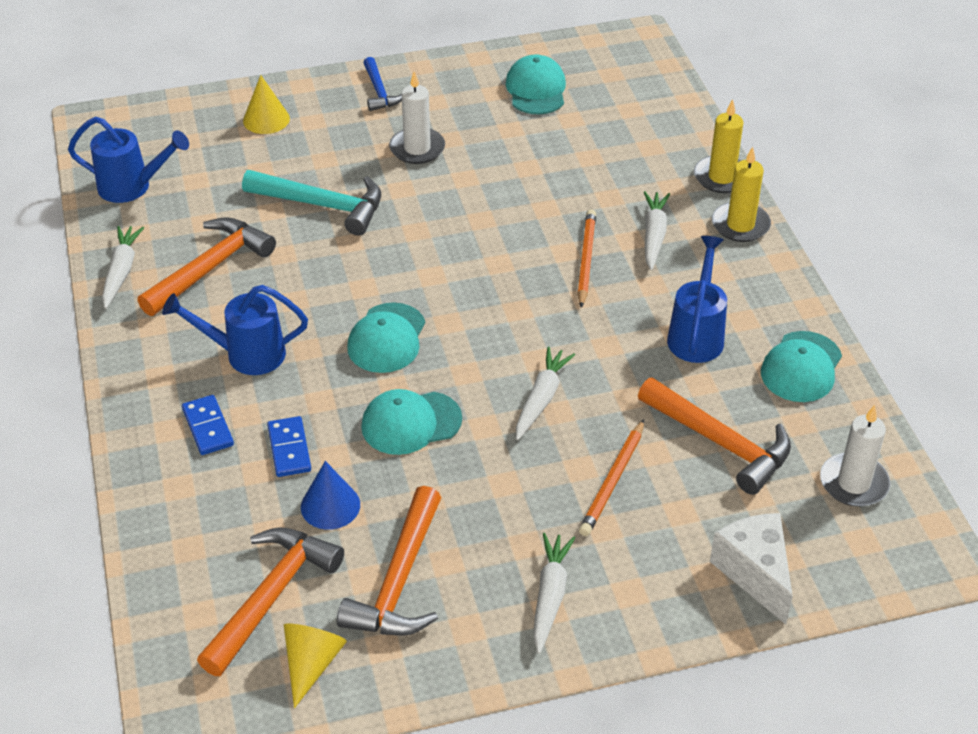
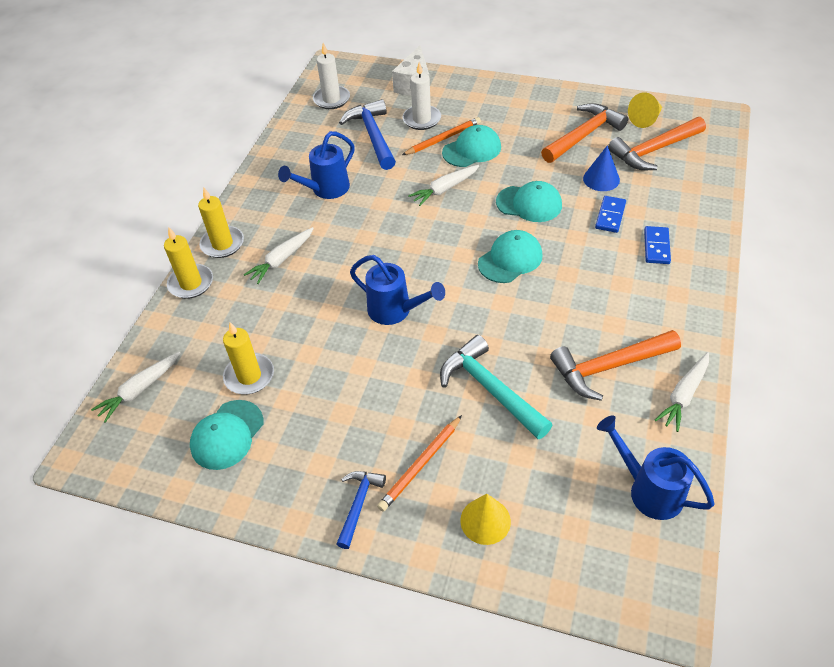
camera: 145 degrees left, 5 degrees up
blue watering can [162,285,308,375] -> blue watering can moved to [350,255,445,325]
white candle [389,71,445,164] -> white candle moved to [402,62,441,130]
white carrot [533,533,575,654] -> white carrot moved to [91,352,180,423]
orange pencil [577,209,596,308] -> orange pencil moved to [377,415,462,512]
orange hammer [638,377,791,495] -> blue hammer [339,99,396,170]
turquoise cap [761,331,842,402] -> turquoise cap moved to [442,125,501,167]
none -> yellow candle [223,322,274,394]

